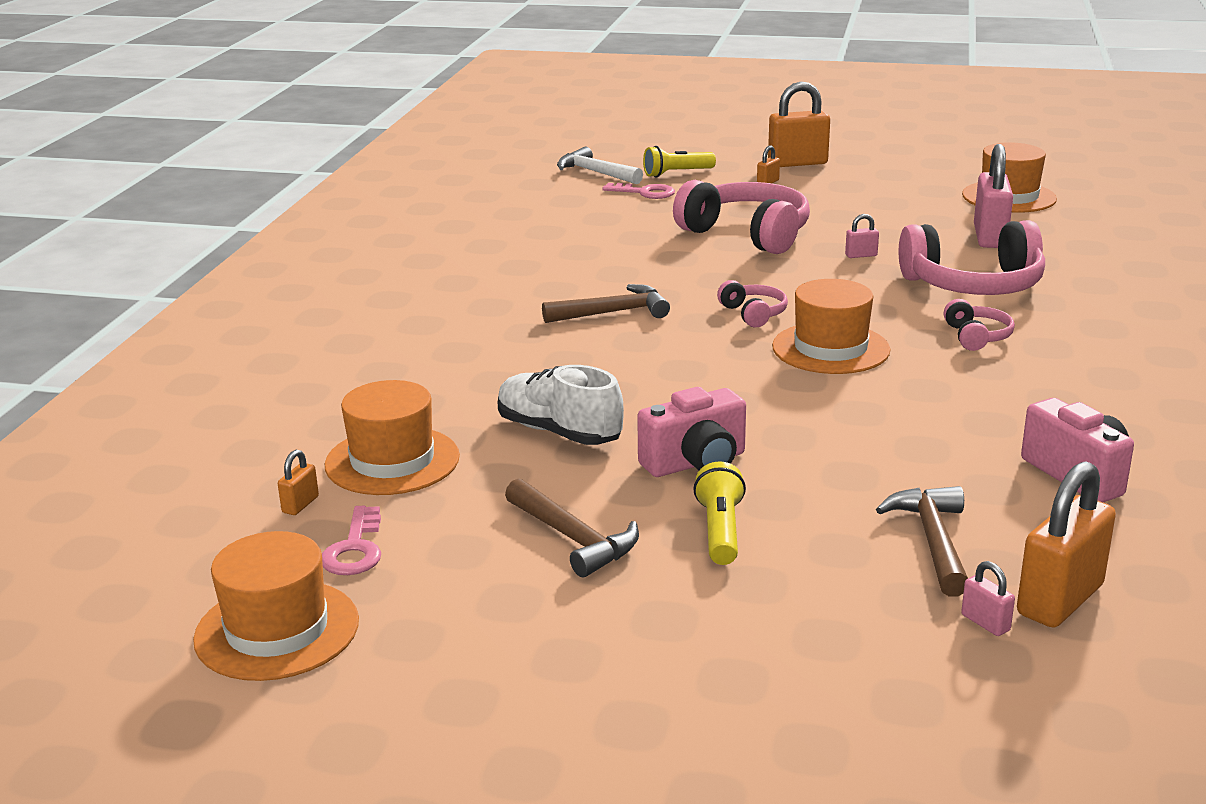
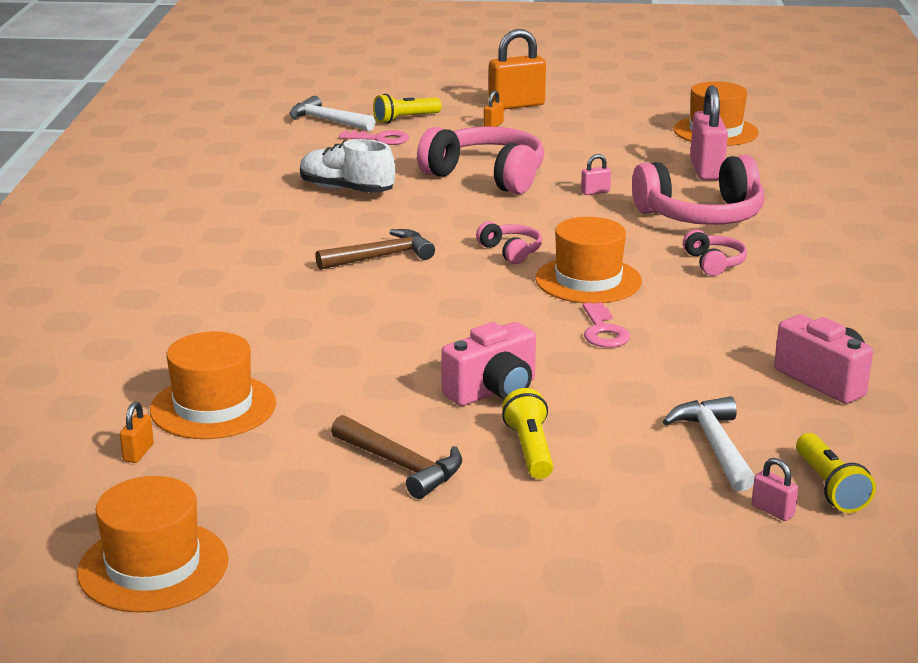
camera: 10 degrees left, 0 degrees up
pink key [322,506,381,575] -> pink key moved to [583,303,630,348]
white shoe [498,365,624,445] -> white shoe moved to [300,139,395,193]
brown hammer [876,486,968,597] -> white hammer [663,397,754,491]
orange padlock [1017,461,1116,628] -> yellow flashlight [796,433,876,513]

